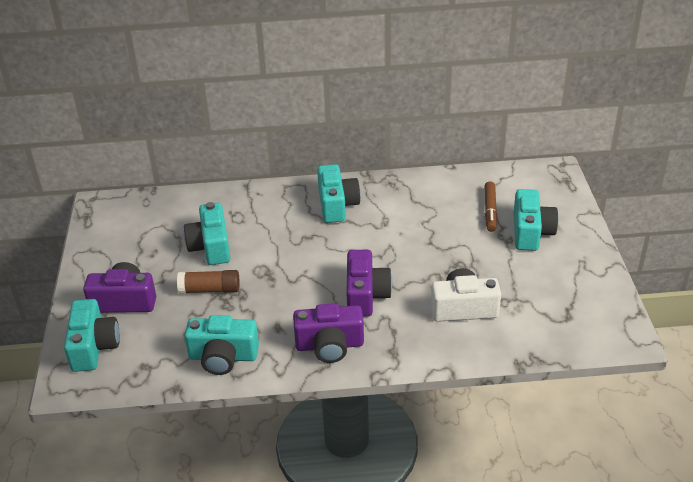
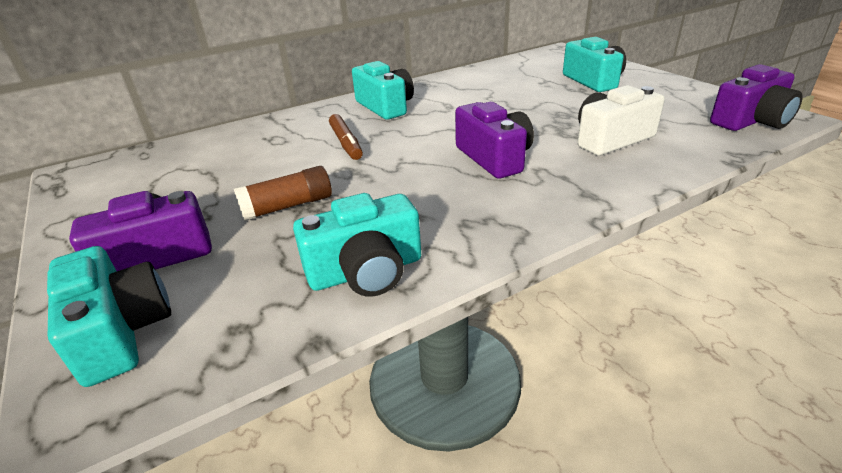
camera: 25 degrees left, 5 degrees down
turquoise camera [184,202,230,265] -> none
purple camera [293,303,364,363] -> purple camera moved to [710,64,803,131]
brown marker [485,181,497,232] -> brown marker moved to [329,114,363,160]

